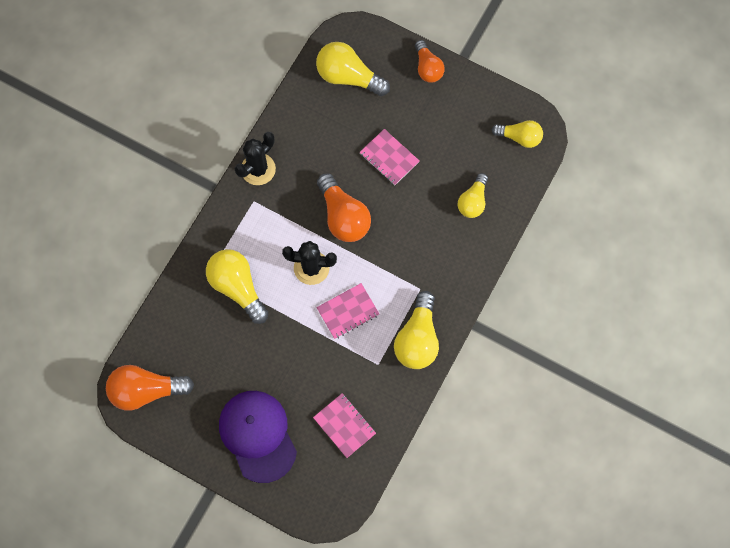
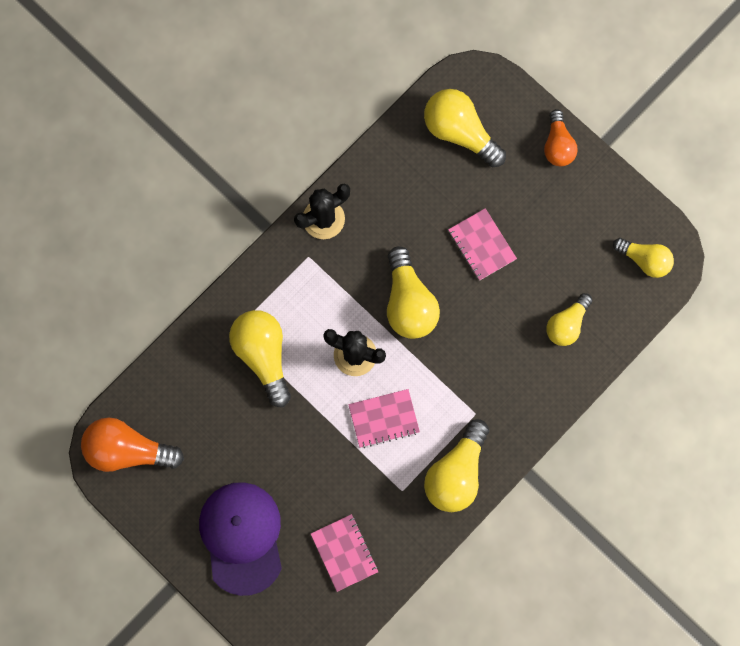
camera: 15 degrees right, 5 degrees up
orange light bulb [317,173,371,242] -> yellow light bulb [387,246,440,339]

